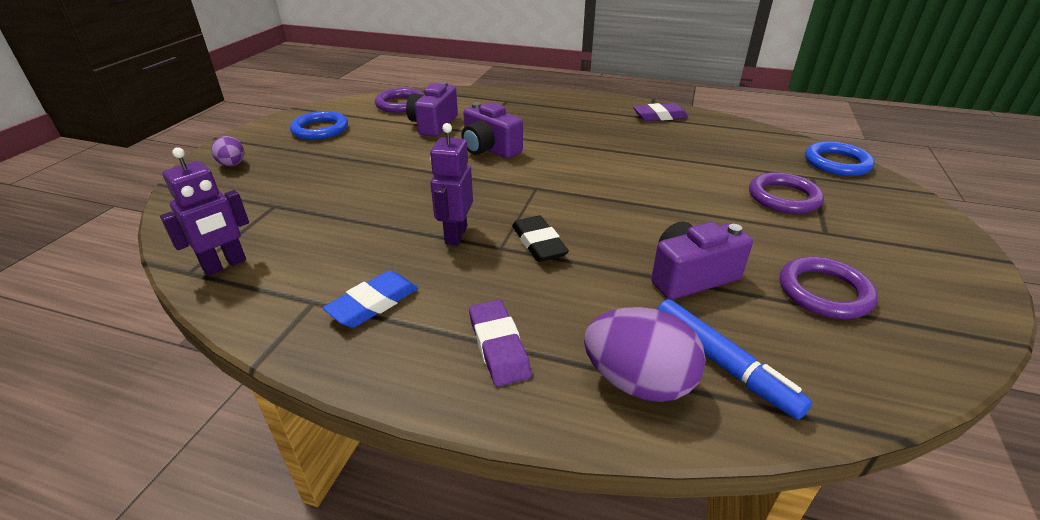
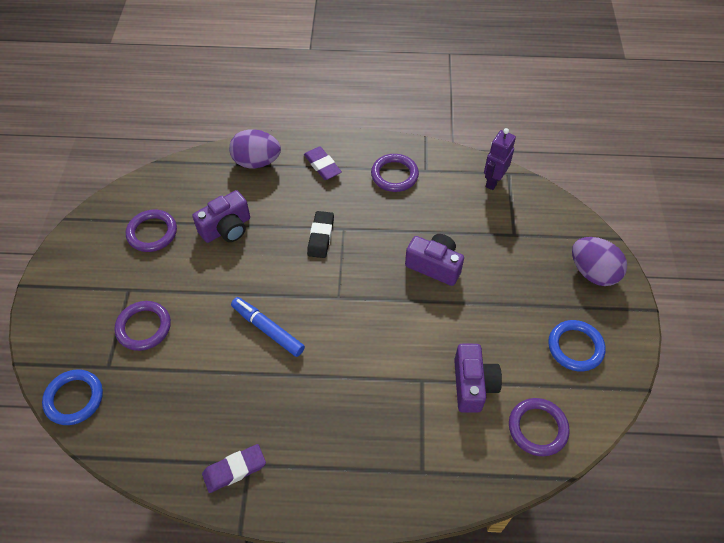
camera: 165 degrees right, 20 degrees up
purple egg [211,136,244,166] -> purple egg [572,237,627,286], size x1.75
blue eraser [323,270,418,328] -> purple ring [371,154,419,192]
purple robot [430,123,473,245] -> none
purple camera [461,102,523,158] -> purple camera moved to [405,234,464,286]
black eraser [512,215,569,262] -> black eraser turned 45 degrees clockwise [307,211,334,258]
blue marker [657,299,812,420] -> blue marker moved to [231,297,305,357]

